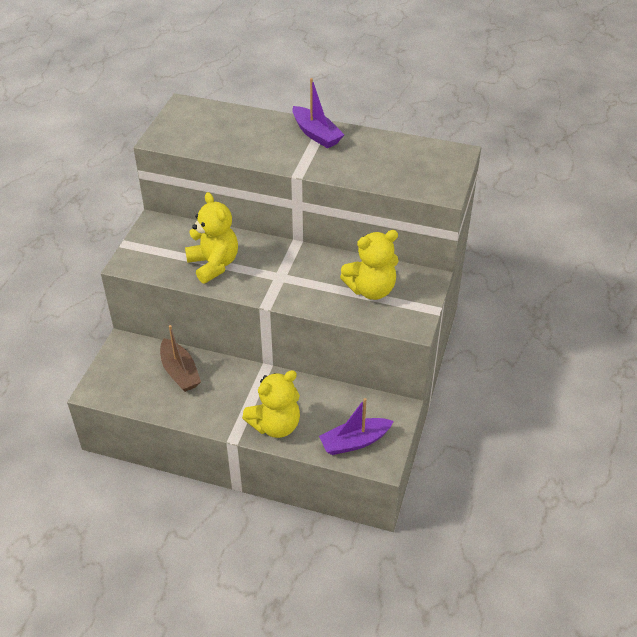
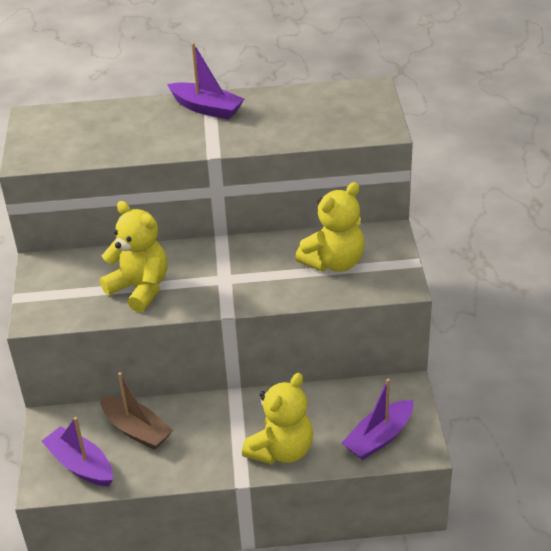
camera: 20 degrees left, 5 degrees down
none -> purple boat [41,417,113,486]

